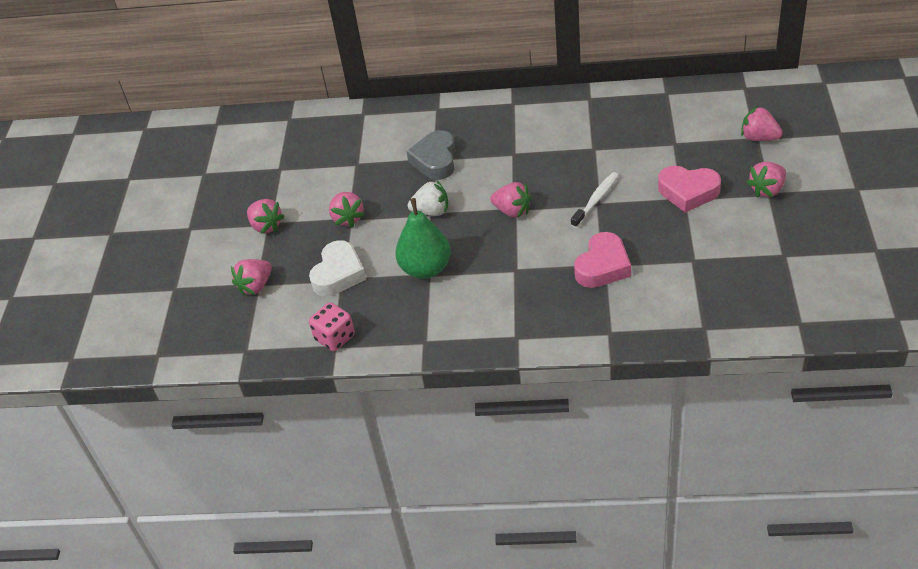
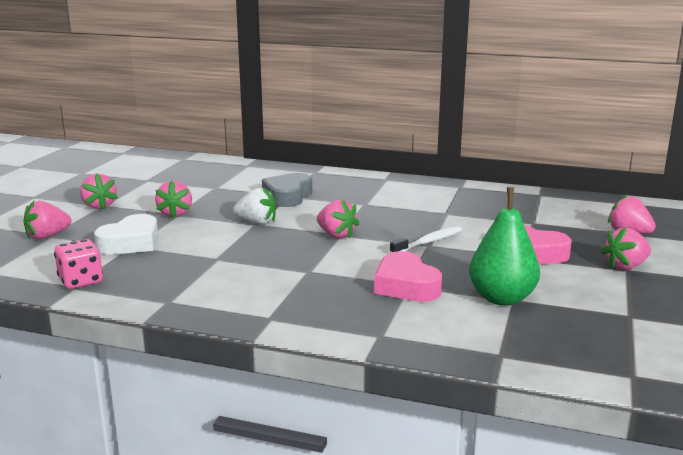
camera: 10 degrees right, 25 degrees down
green pear [395,198,451,279] -> green pear moved to [469,187,540,306]
pink heart [574,232,631,288] -> pink heart turned 105 degrees clockwise [374,251,442,302]

